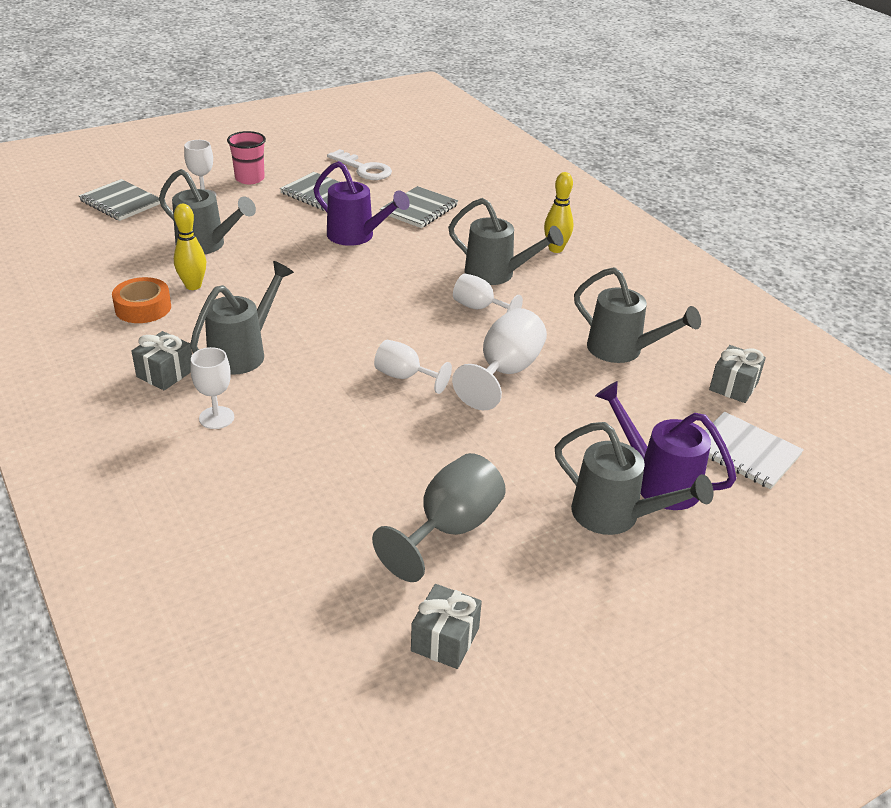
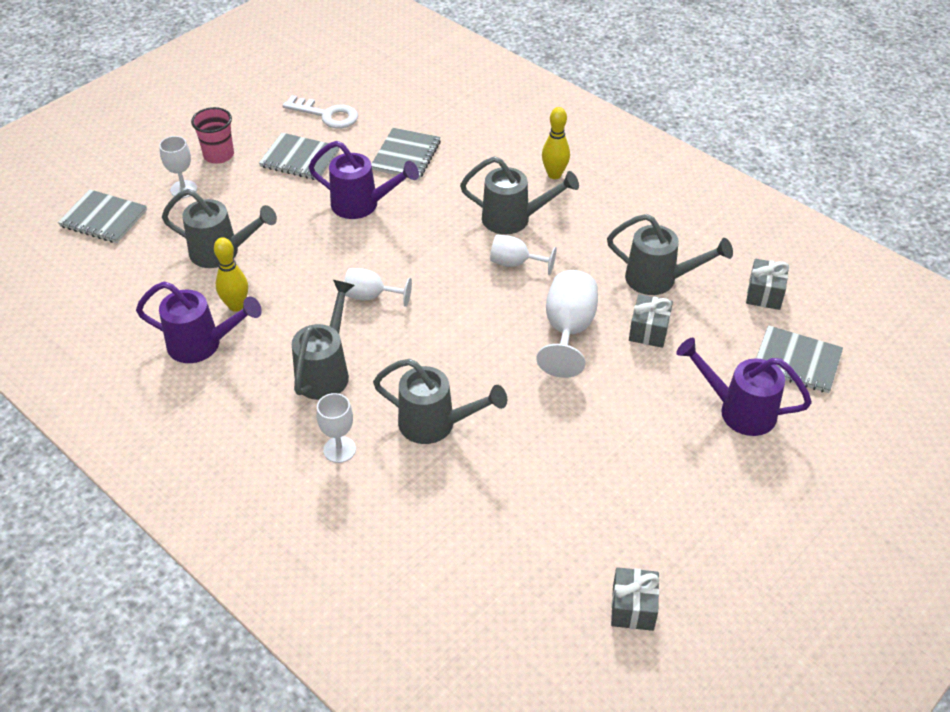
camera: 15 degrees left, 10 degrees up
orange tape [112,277,171,323] -> purple watering can [136,281,262,363]
grey gift [132,331,192,390] -> grey gift moved to [629,294,673,348]
grey goblet [372,453,506,582] -> none
white goblet [374,340,452,394] -> white goblet moved to [344,268,412,307]
grey watering can [555,422,714,535] -> grey watering can moved to [373,359,507,444]
white notebook [705,412,804,489] -> grey notebook [756,325,843,393]

